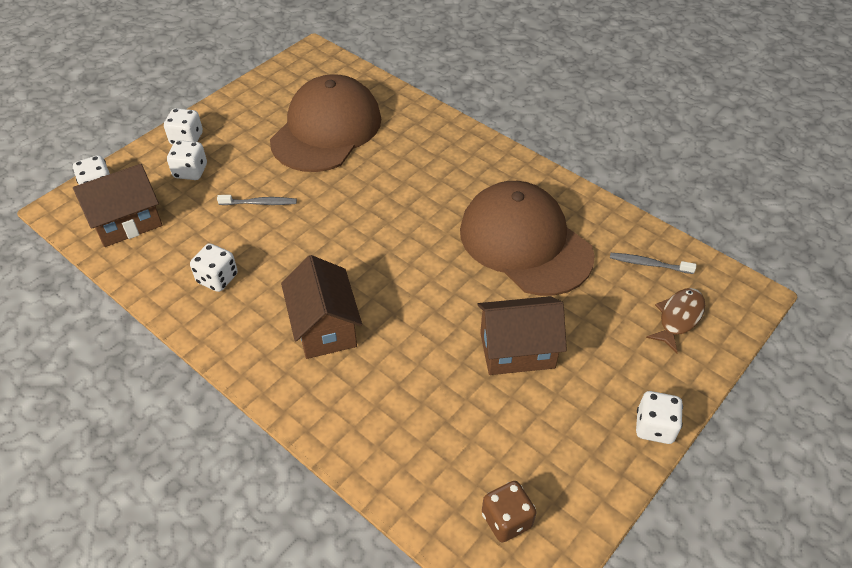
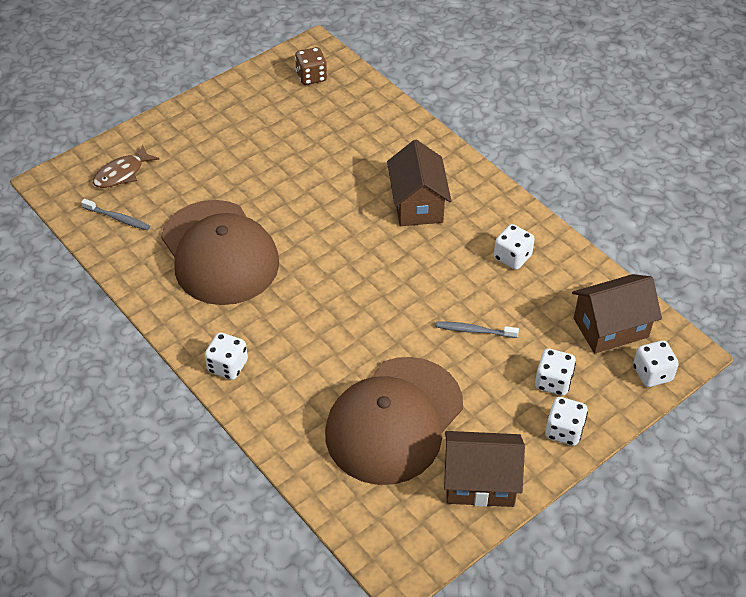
camera: 170 degrees left, 0 degrees up
brown house [477,296,567,375] -> brown house moved to [444,431,525,507]
white dice [636,391,683,444] -> white dice moved to [205,332,248,380]

